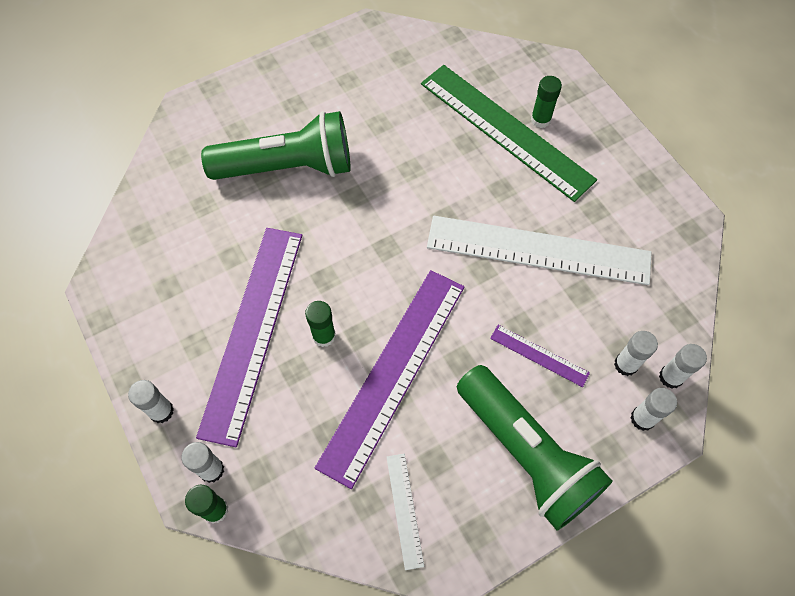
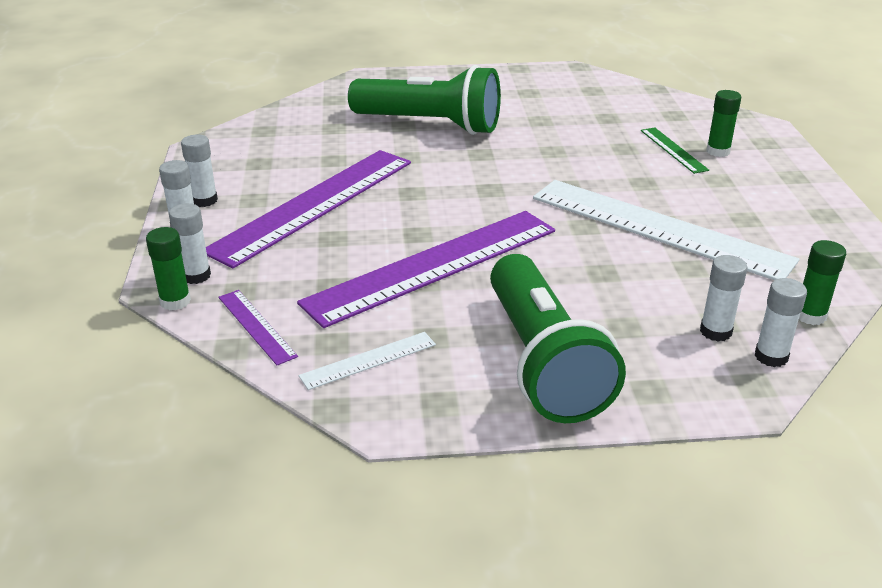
camera: 25 degrees right, 30 degrees down
green glue stick [305,301,336,347] -> green glue stick moved to [799,240,846,325]
white ruler [386,453,424,570] -> white ruler turned 45 degrees clockwise [298,332,436,390]
green ruler [421,65,597,202] -> green ruler [641,127,709,174], size x0.43
purple ruler [490,325,590,387] -> purple ruler moved to [219,290,298,365]
white glue stick [630,388,677,431] -> white glue stick moved to [181,134,218,207]

